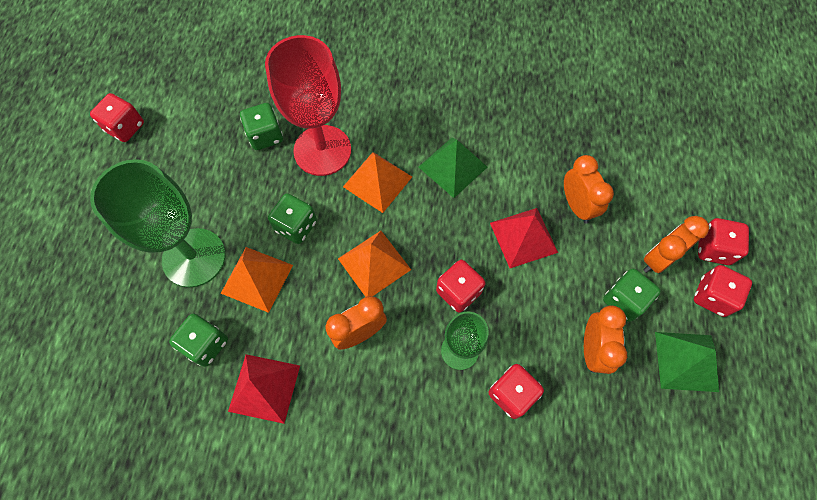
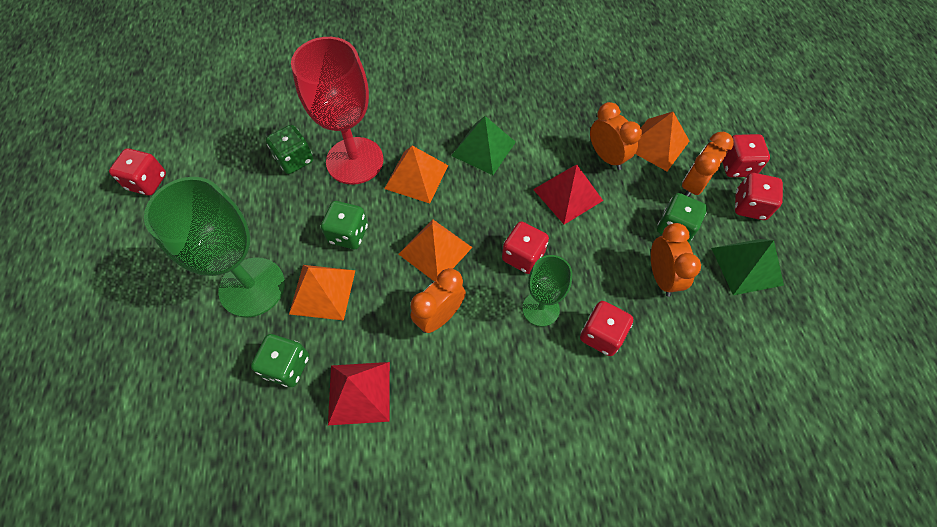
camera: 15 degrees left, 5 degrees down
none -> orange pyramid [635,112,689,171]

